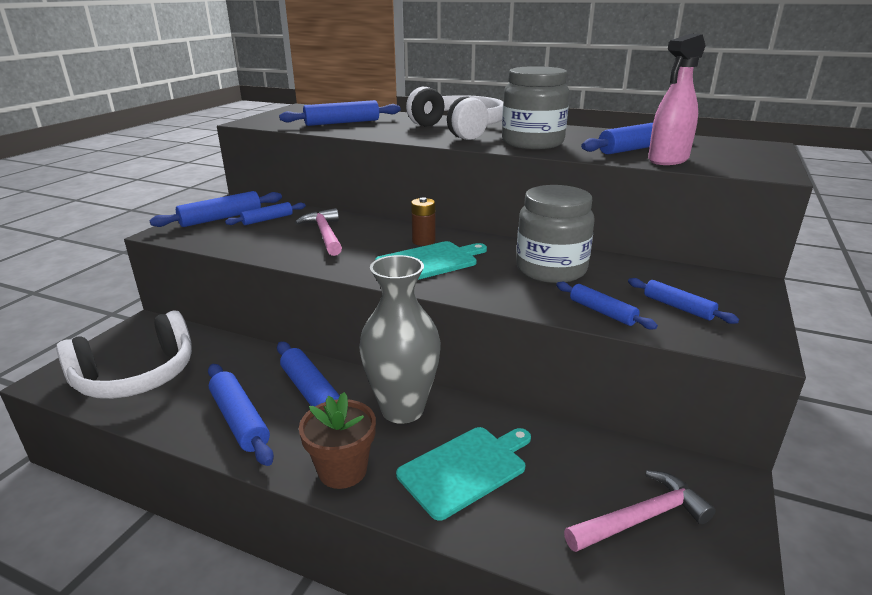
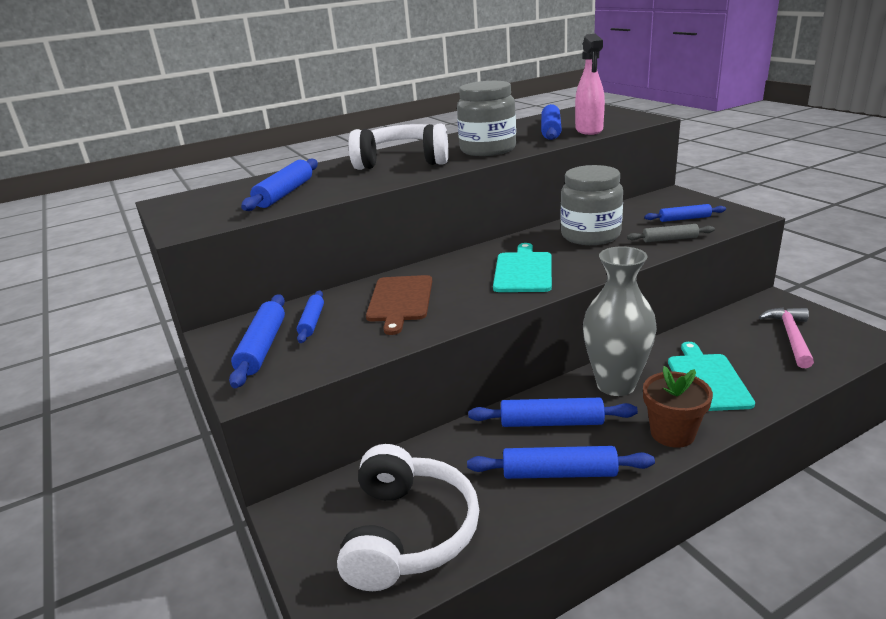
camera: 50 degrees left, 0 degrees up
pink hammer [295,208,342,256] -> brown cutting board [366,275,432,335]
brown battery [411,197,436,246] -> none
blue rolling pin [556,282,658,330] -> grey rolling pin [627,224,715,242]

